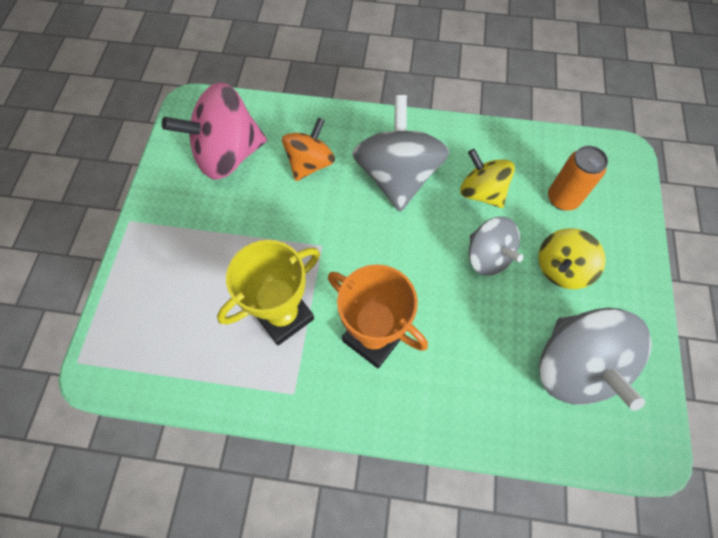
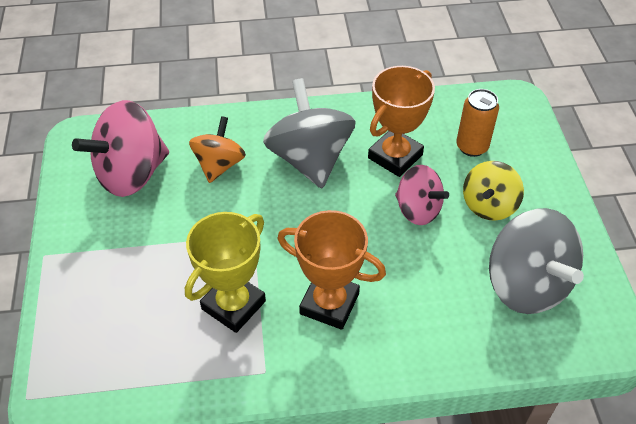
camera: 15 degrees left, 15 degrees down
yellow spinning top [460,149,515,208] -> orange trophy [368,66,435,177]
grey spinning top [469,217,523,276] -> pink spinning top [395,165,449,225]

